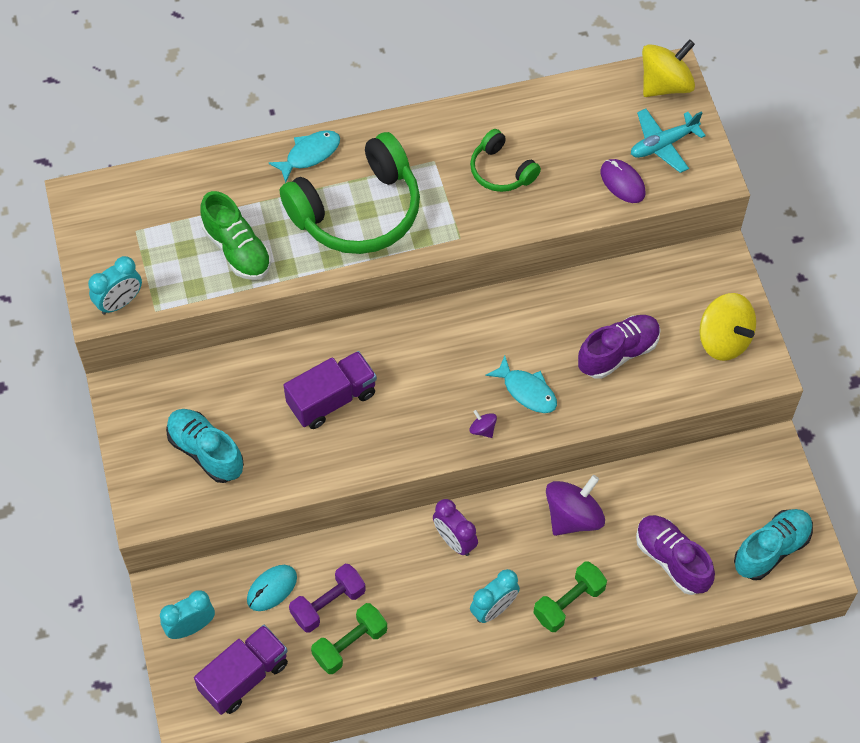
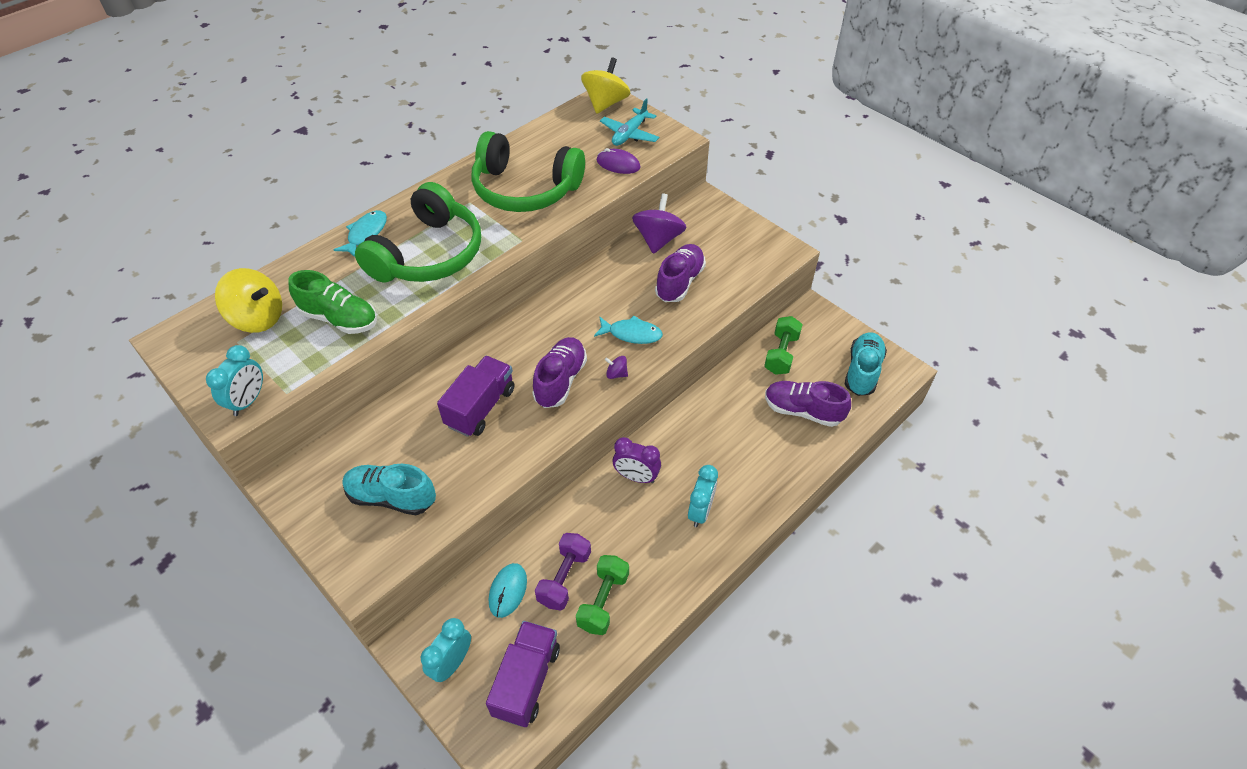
camera: 30 degrees left, 10 degrees down
green headphones [470,129,541,192] -> green headphones [472,131,585,212], size x1.95
green dumbbell [533,561,607,632] -> green dumbbell moved to [764,316,803,375]
purple spinning top [546,475,605,536] -> purple spinning top moved to [632,194,686,254]
yellow spinning top [699,293,756,361] -> yellow spinning top moved to [215,268,282,333]
none -> purple shoe [532,337,587,408]

